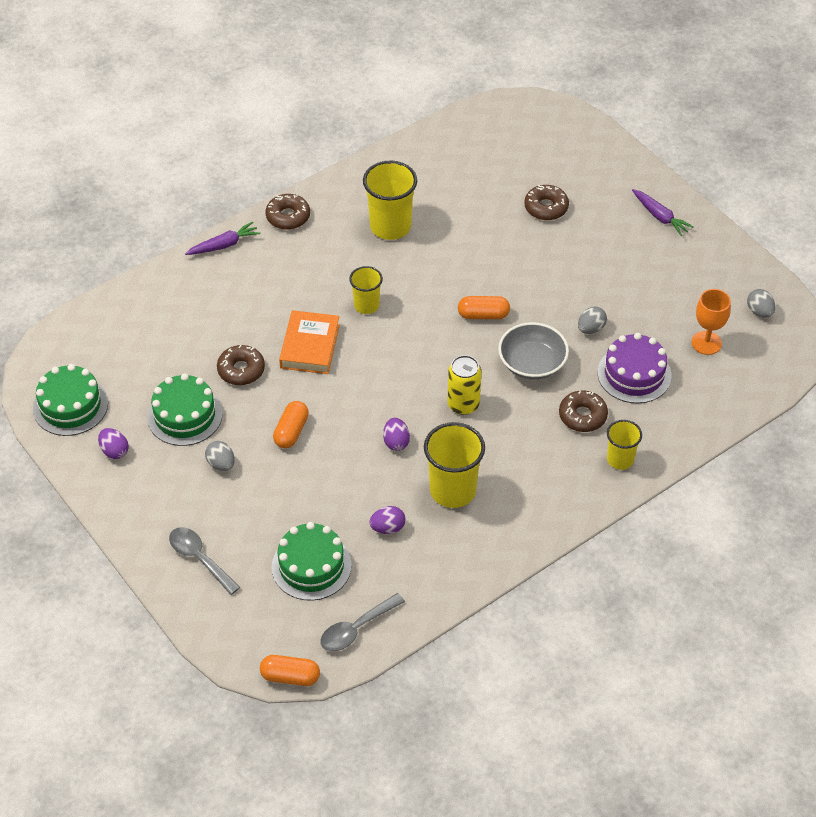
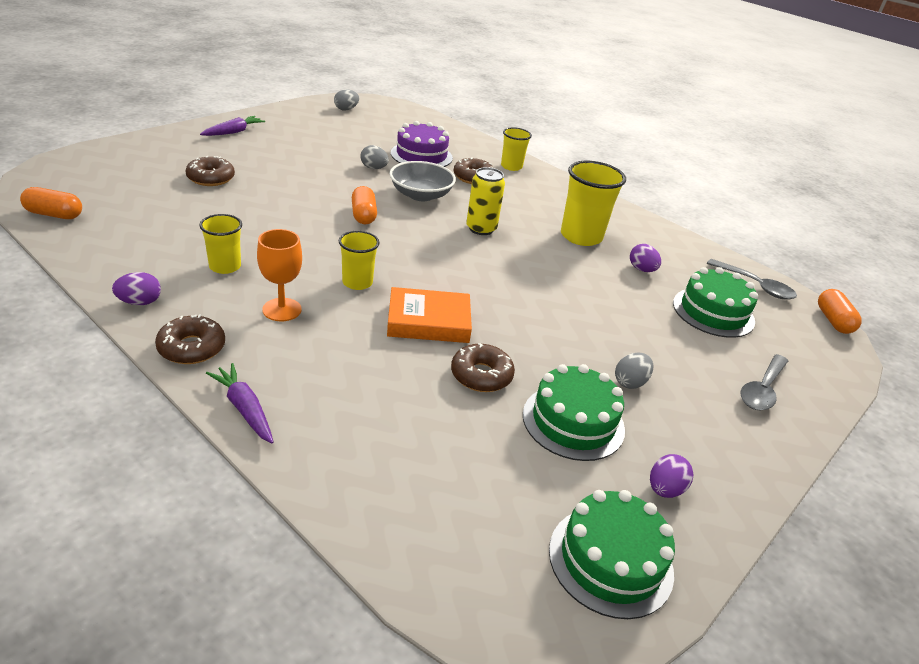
camera: 105 degrees left, 15 degrees down
orange capsule [273,401,309,448] -> orange capsule moved to [20,187,82,219]
yellow cup [363,161,417,240] -> yellow cup [199,214,242,274], size x0.59
purple egg [383,418,410,451] -> purple egg moved to [112,272,161,305]
orange goblet [692,289,731,355] -> orange goblet moved to [257,229,302,321]

